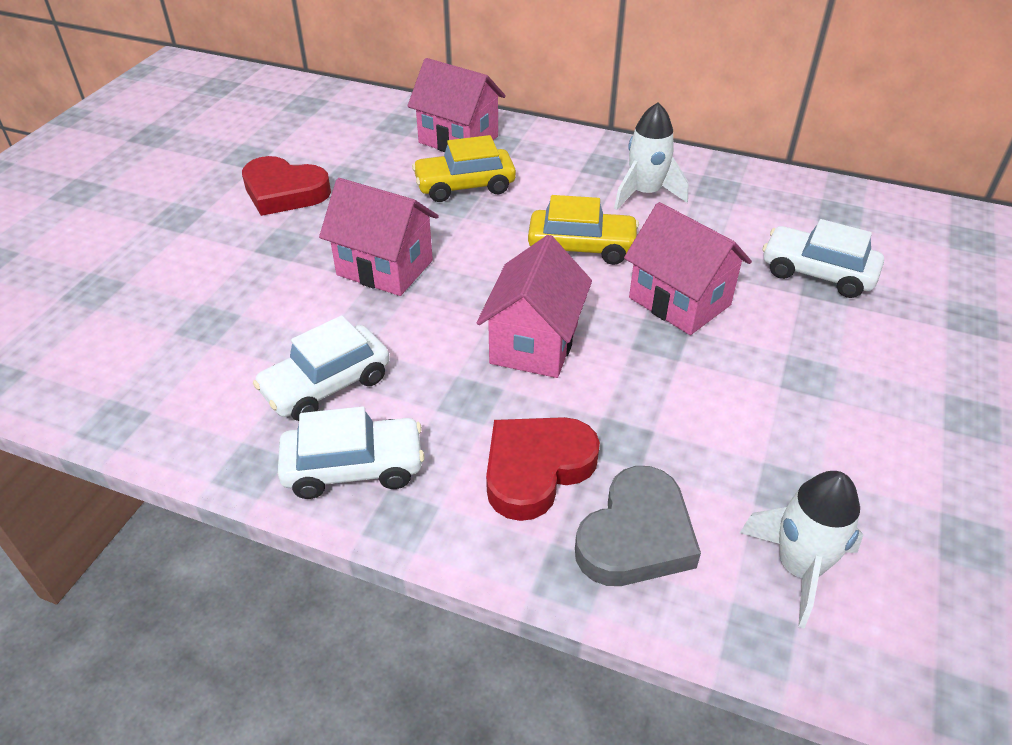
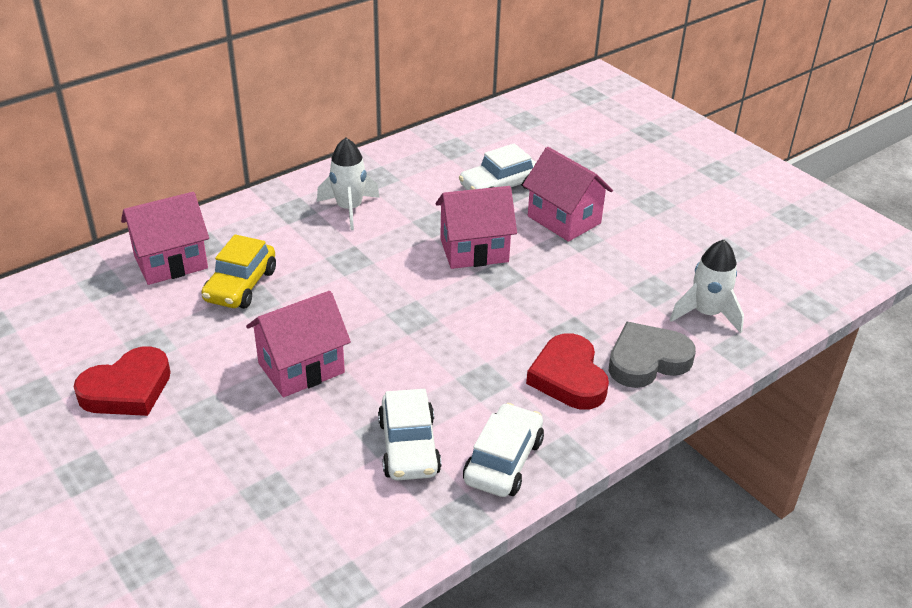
camera: 60 degrees left, 5 degrees down
pink house [477,235,592,378] -> pink house moved to [522,147,613,242]
yellow car [528,195,639,265] -> none
grey heart [575,466,701,586] -> grey heart turned 90 degrees counterclockwise [609,322,696,388]

